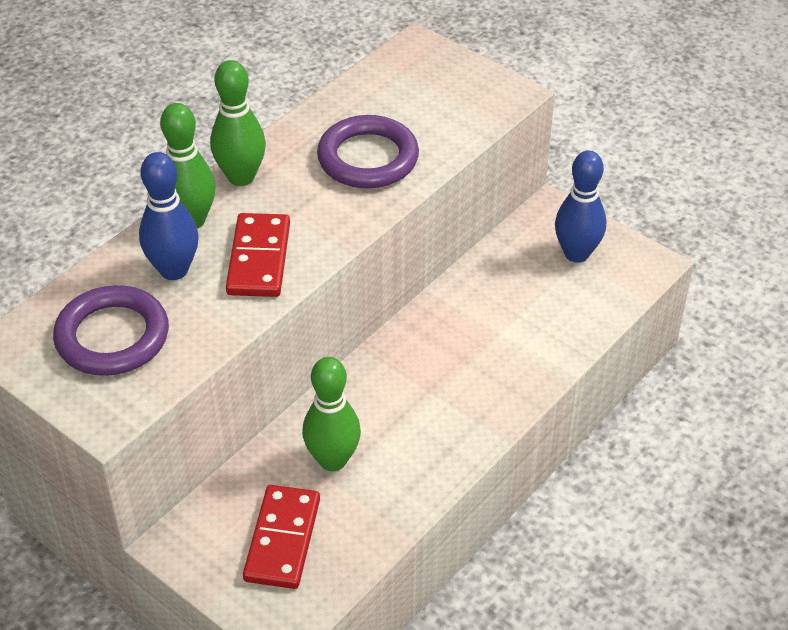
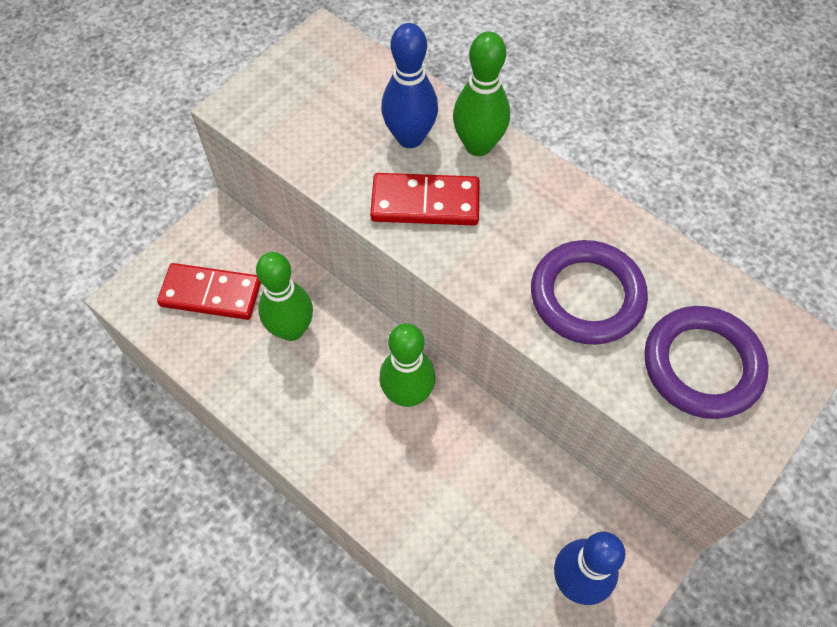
camera: 90 degrees right, 15 degrees up
purple ring [53,285,169,376] -> purple ring moved to [644,306,769,419]
green bowling pin [210,60,266,186] -> green bowling pin moved to [379,323,435,407]

